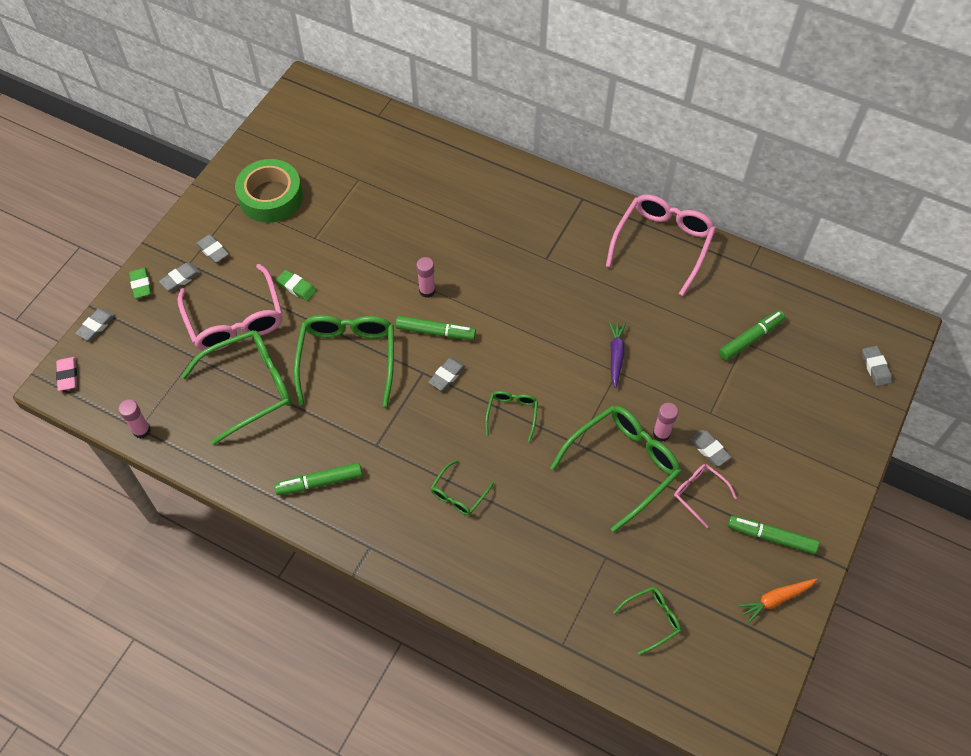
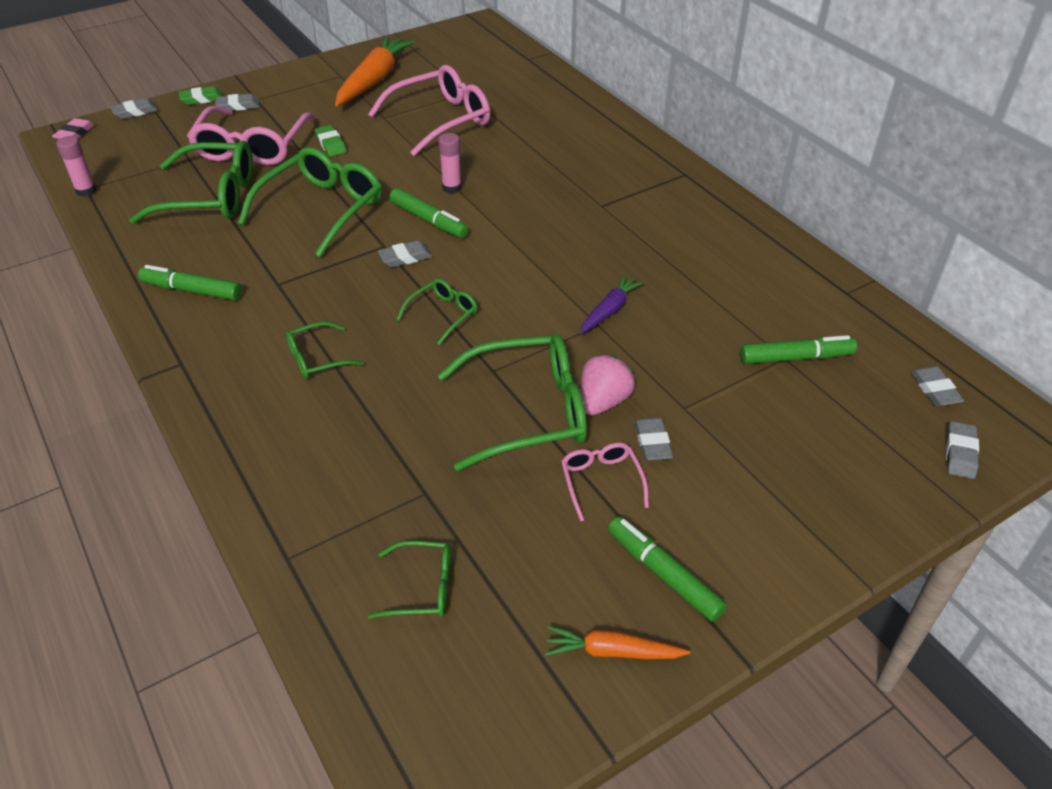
camera: 30 degrees right, 15 degrees down
green eraser [129,268,152,298] -> green eraser turned 60 degrees clockwise [179,86,223,105]
grey eraser [196,235,229,263] -> grey eraser moved to [910,366,964,406]
green tape [235,159,303,223] -> orange carrot [335,36,416,106]
pink glasses [606,194,716,296] -> pink glasses moved to [368,65,490,156]
pink glue stick [653,403,678,442] -> pink strawberry [581,355,635,415]

